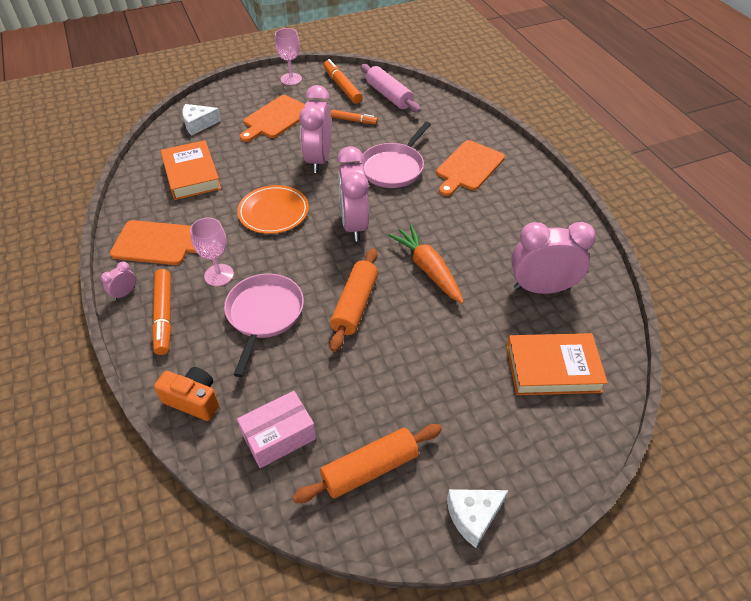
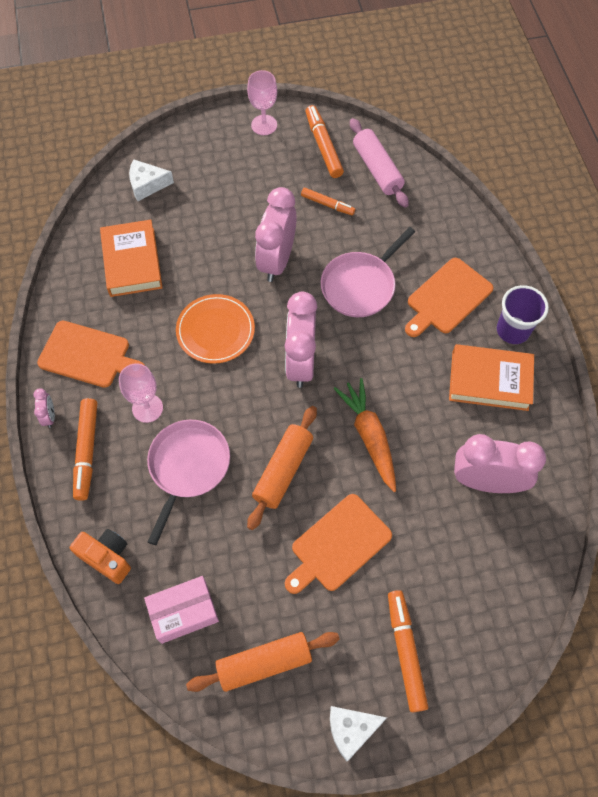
camera: 10 degrees right, 15 degrees up
pink clock [101,261,136,301] -> pink clock turned 120 degrees clockwise [33,388,55,428]
orange cutting board [240,95,305,142] -> orange cutting board moved to [285,494,392,594]
orange book [506,333,608,395] -> orange book moved to [449,344,534,411]
none -> orange marker [388,590,428,713]
none -> purple cup [497,285,549,344]

